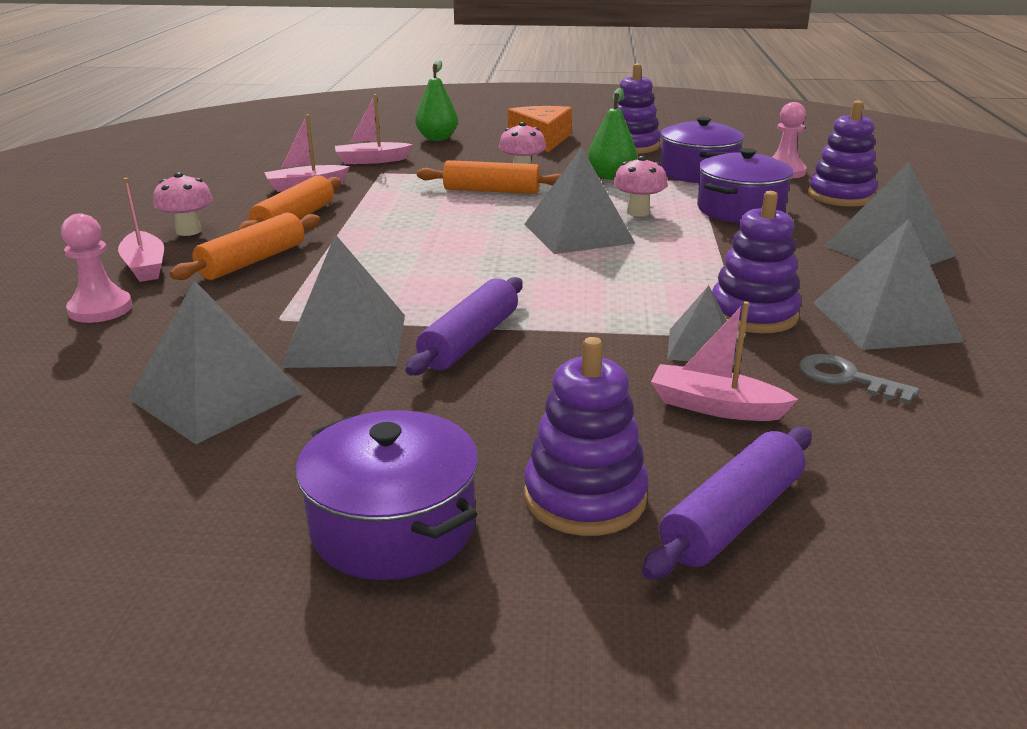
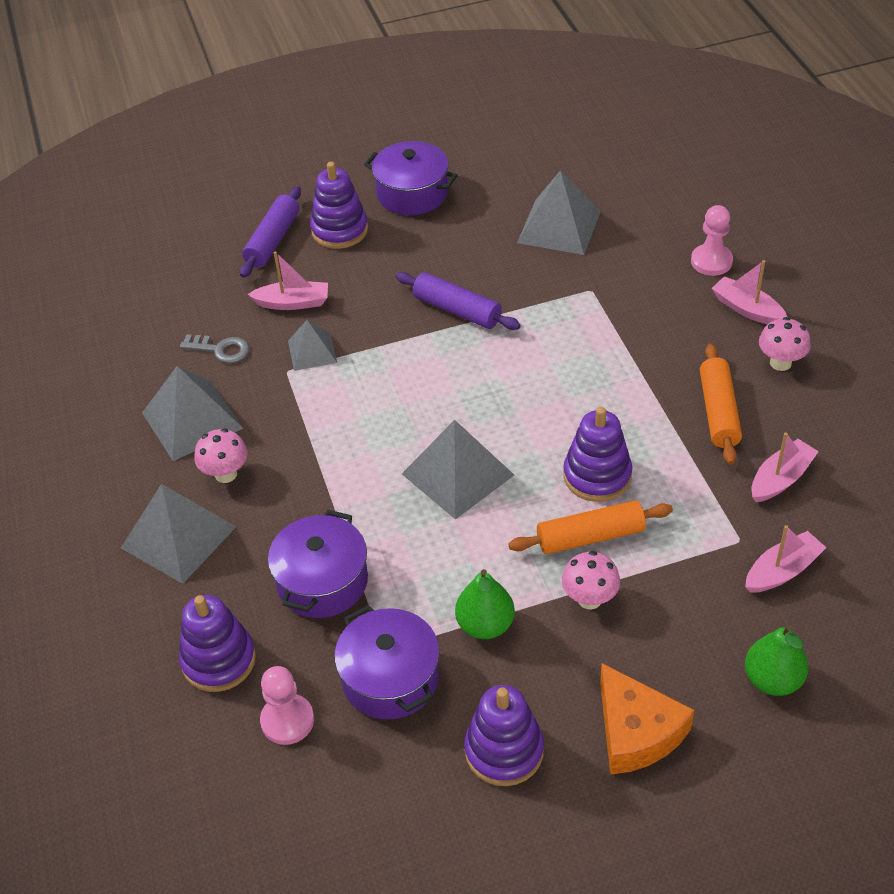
camera: 160 degrees right, 20 degrees up
orange rolling pin [170,213,320,280] -> none
grey pyramid [281,234,405,368] -> none
purple rolling pin [405,277,523,375] -> purple rolling pin turned 60 degrees counterclockwise [395,272,521,330]
pink mushroom [613,156,668,216] -> pink mushroom moved to [194,428,248,483]
purple stacking toy [712,191,801,333] -> purple stacking toy moved to [564,407,632,502]

